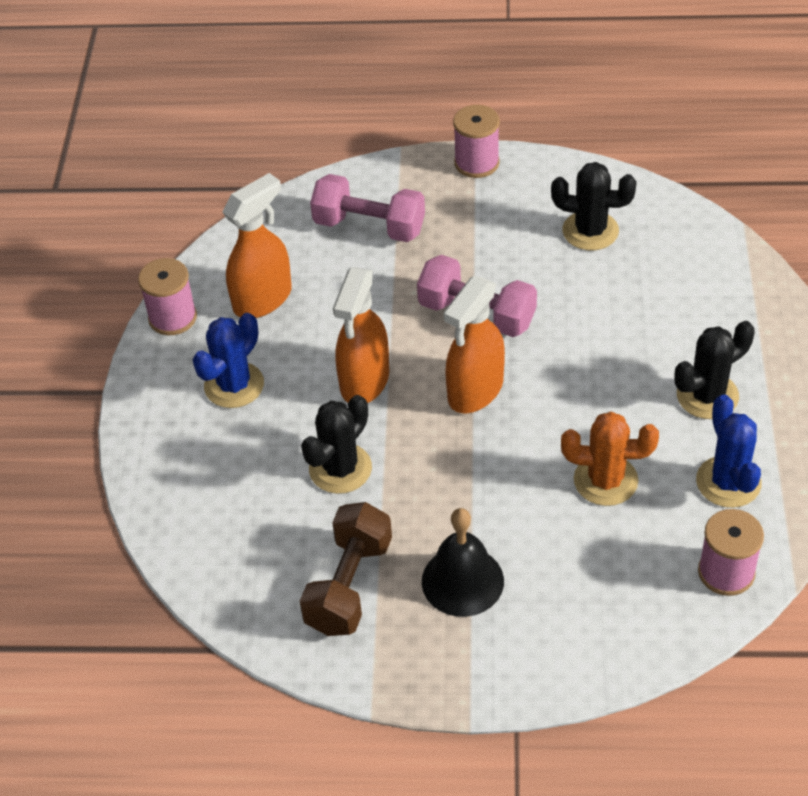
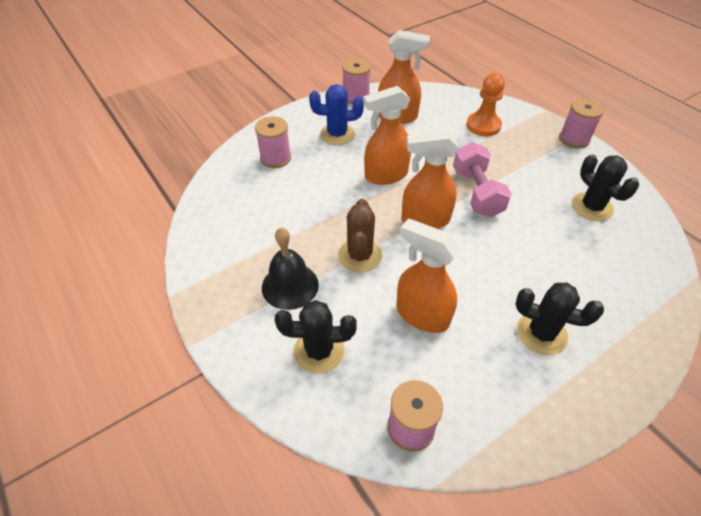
camera: 50 degrees right, 0 degrees up
brown dumbbell [300,502,392,636] -> none
black cactus [301,395,372,494] -> black cactus moved to [275,300,357,374]
pink dumbbell [310,174,425,242] -> orange pawn [466,73,505,136]
orange cactus [561,412,659,506] -> orange spray bottle [396,218,461,333]
blue cactus [696,394,761,508] -> none
none -> pink spool [255,116,291,168]
none -> brown cactus [338,199,382,273]

